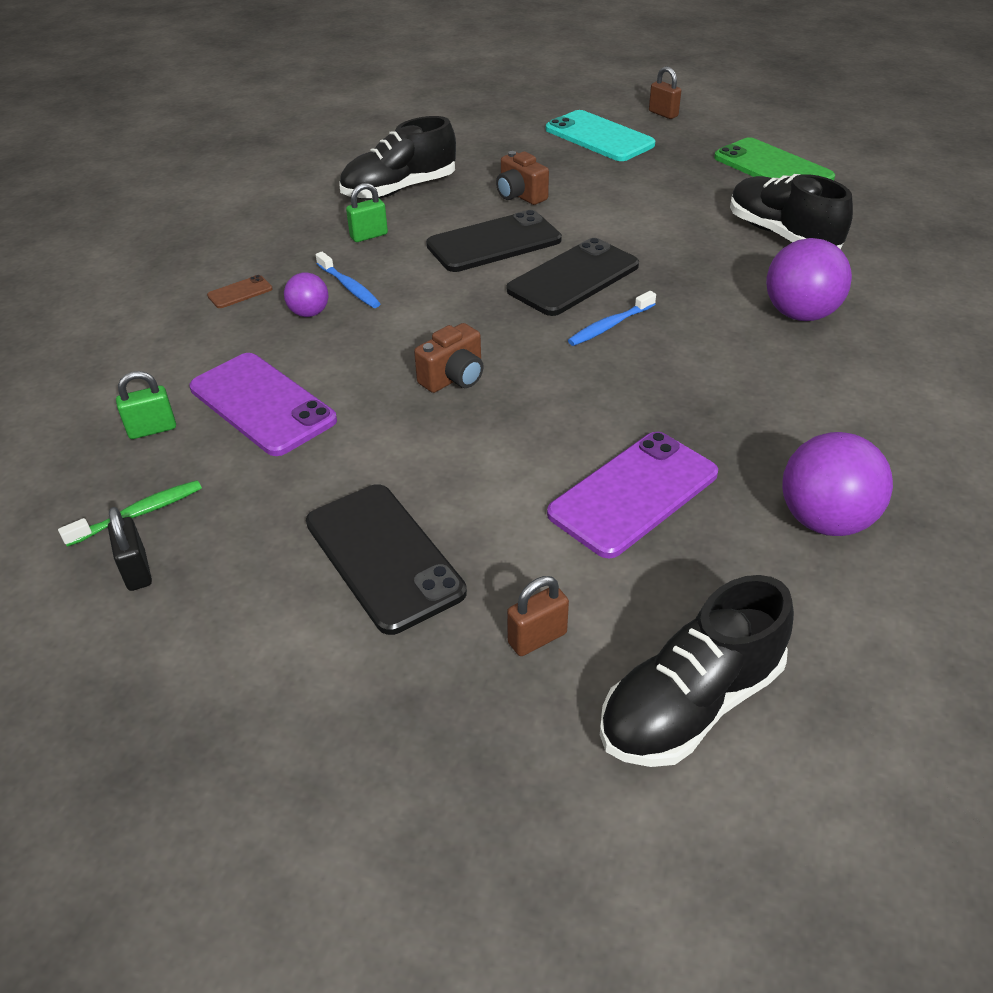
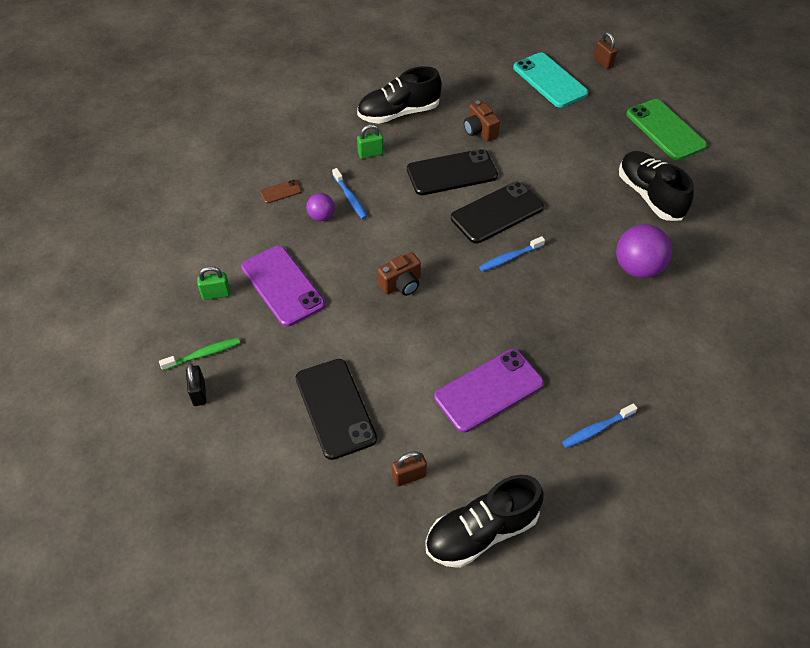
camera: 10 degrees right, 10 degrees up
purple ball [782,432,893,536] -> blue toothbrush [562,403,637,448]

